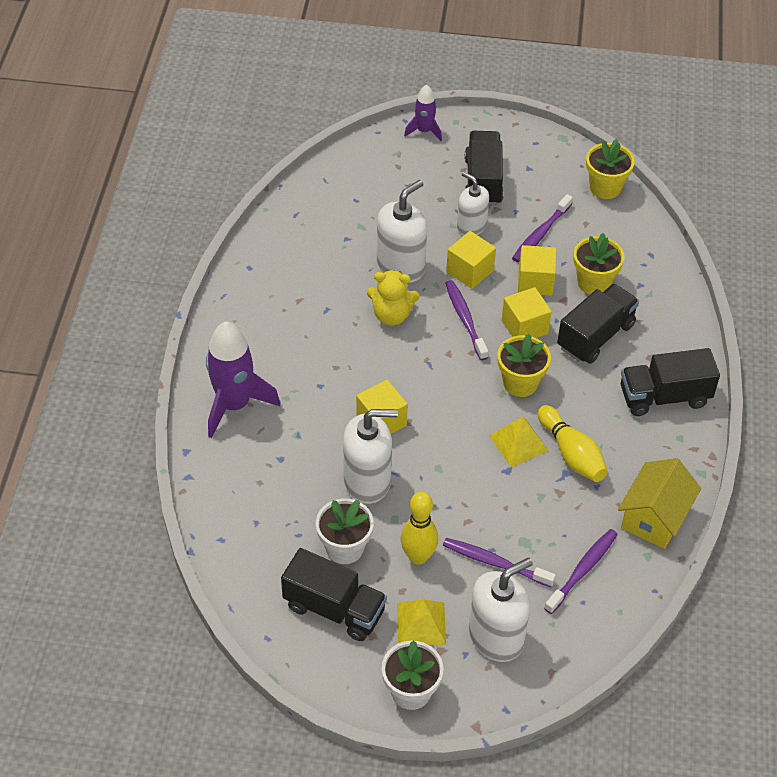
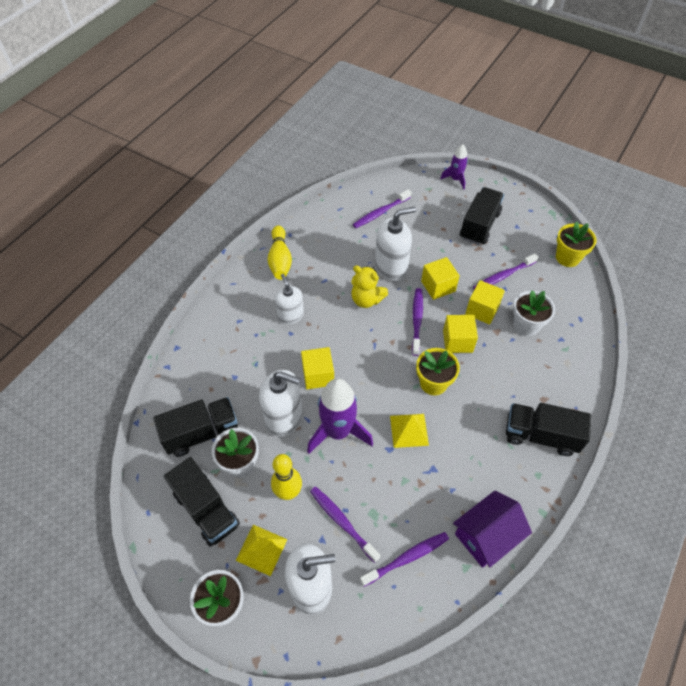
camera: 25 degrees right, 5 degrees up
purple rocket [206,321,280,438] -> purple rocket moved to [307,378,373,454]
white soap dispenser [457,172,489,236] -> white soap dispenser moved to [275,274,304,324]
yellow bowling pin [538,405,608,482] -> yellow bowling pin moved to [267,225,292,280]
black truck [557,284,639,364] -> black truck moved to [153,397,238,457]
yellow flower pot [573,233,624,295] -> white flower pot [513,290,555,336]
yellow house [618,458,701,549] -> purple house [453,491,532,568]
none -> purple toothbrush [353,189,411,228]

